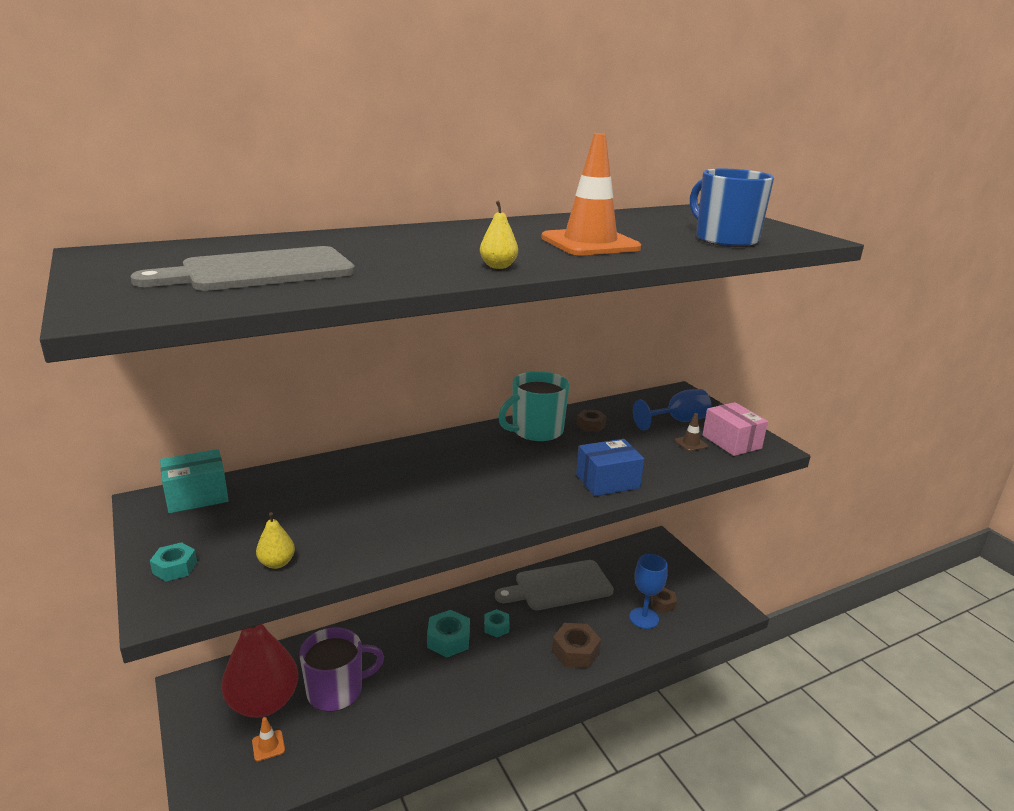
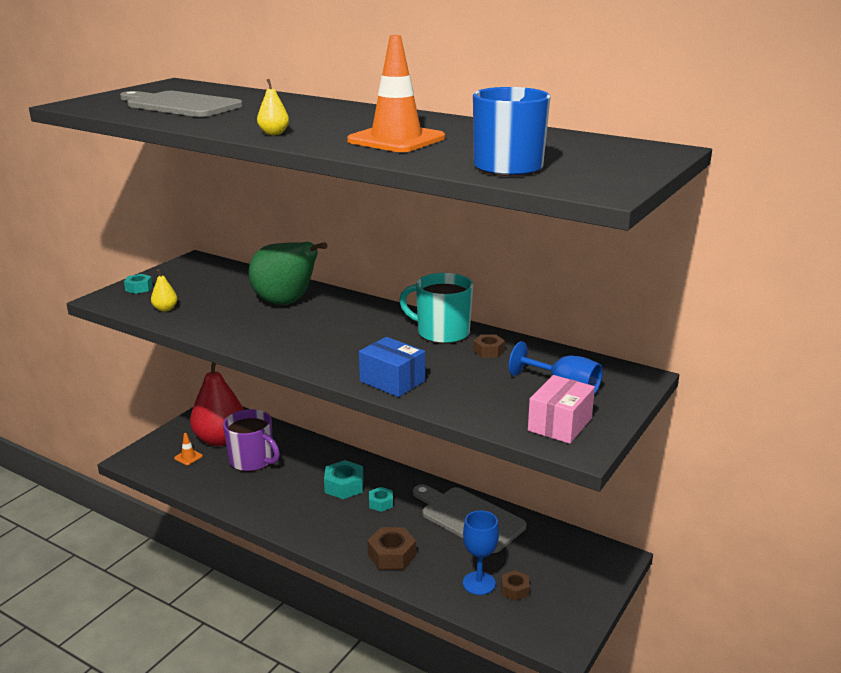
camera: 60 degrees right, 0 degrees up
turquoise box [160,449,229,513] -> none
brown traffic cone [674,413,708,452] -> none
none -> green pear [249,242,327,305]

